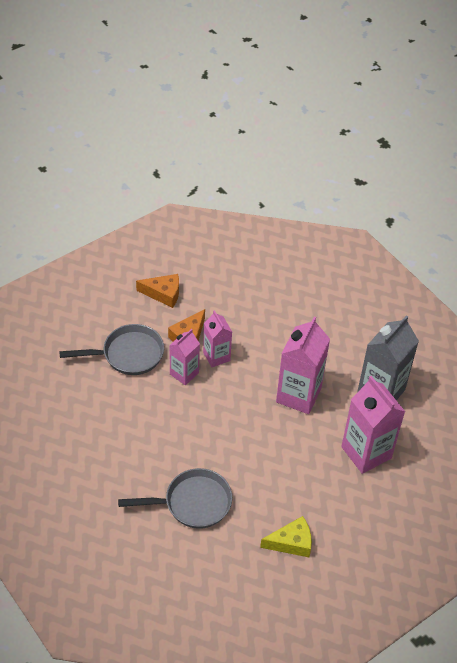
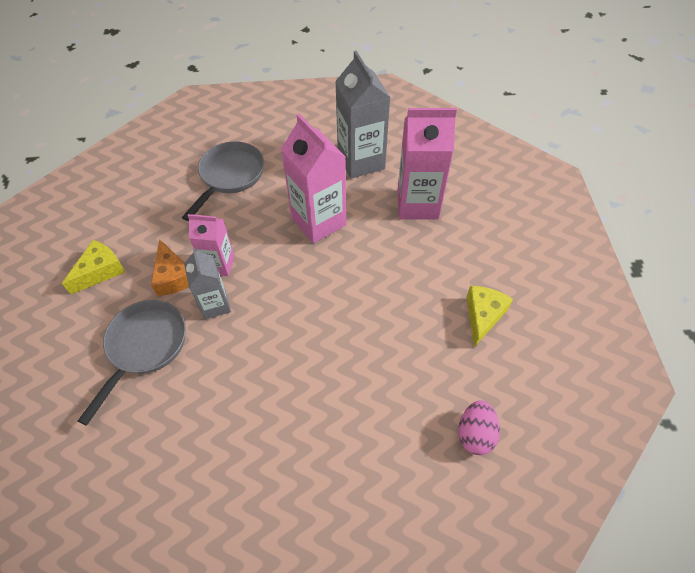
camera: 55 degrees left, 5 degrees up
grey pan [118,468,232,529] -> grey pan moved to [182,141,264,221]
orange cheese [136,274,179,308] -> yellow cheese [62,240,125,294]
pink carton [169,329,200,385] -> grey carton [184,247,231,319]
none -> pink egg [458,400,500,455]

